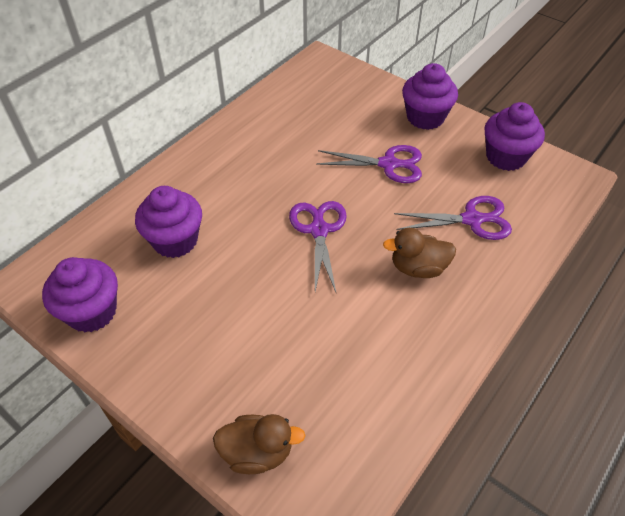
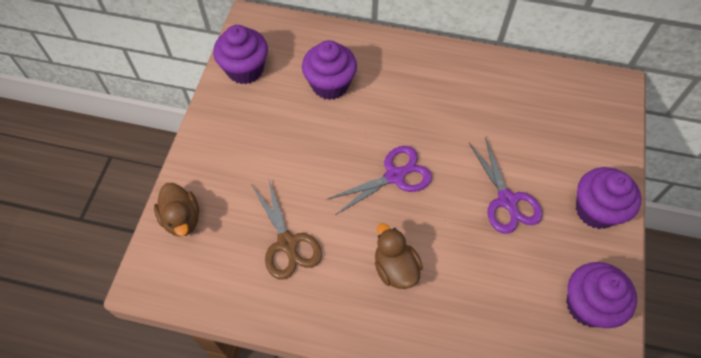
camera: 65 degrees right, 10 degrees up
purple scissors [394,196,512,240] -> none
none -> brown scissors [251,177,322,279]

